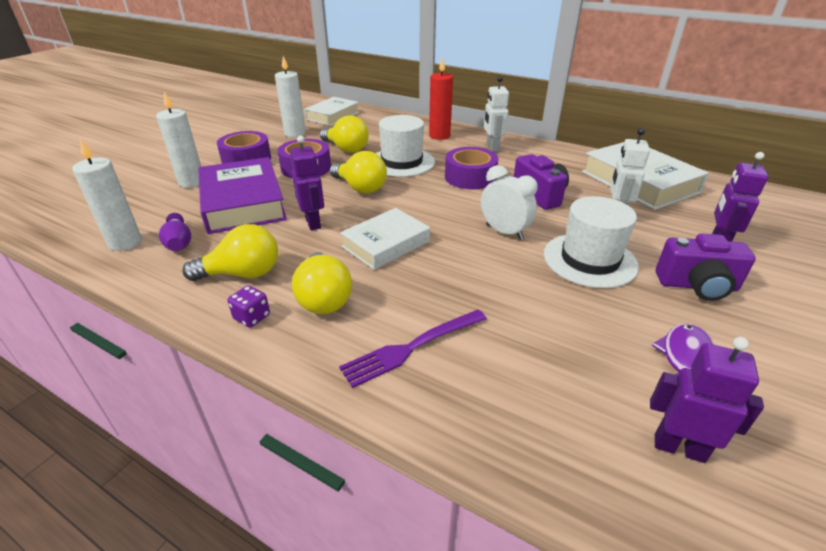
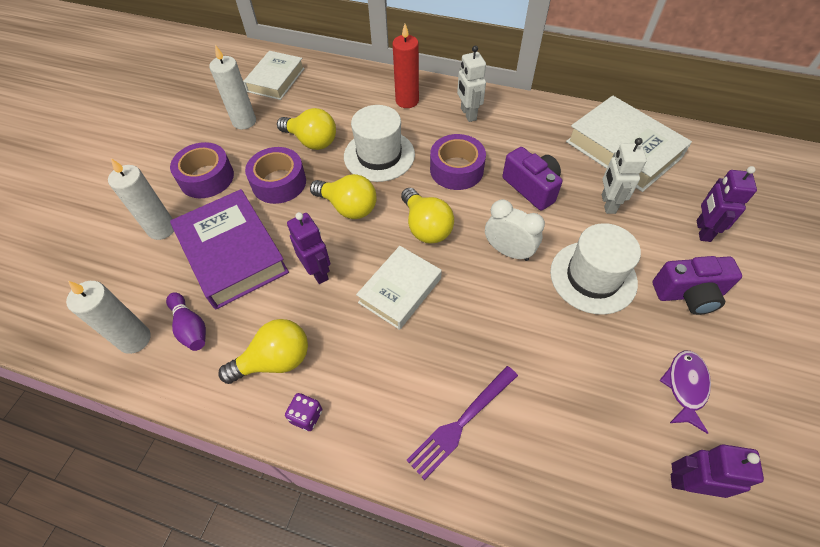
camera: 10 degrees left, 20 degrees up
yellow light bulb [292,252,352,314] -> yellow light bulb moved to [401,188,454,243]

